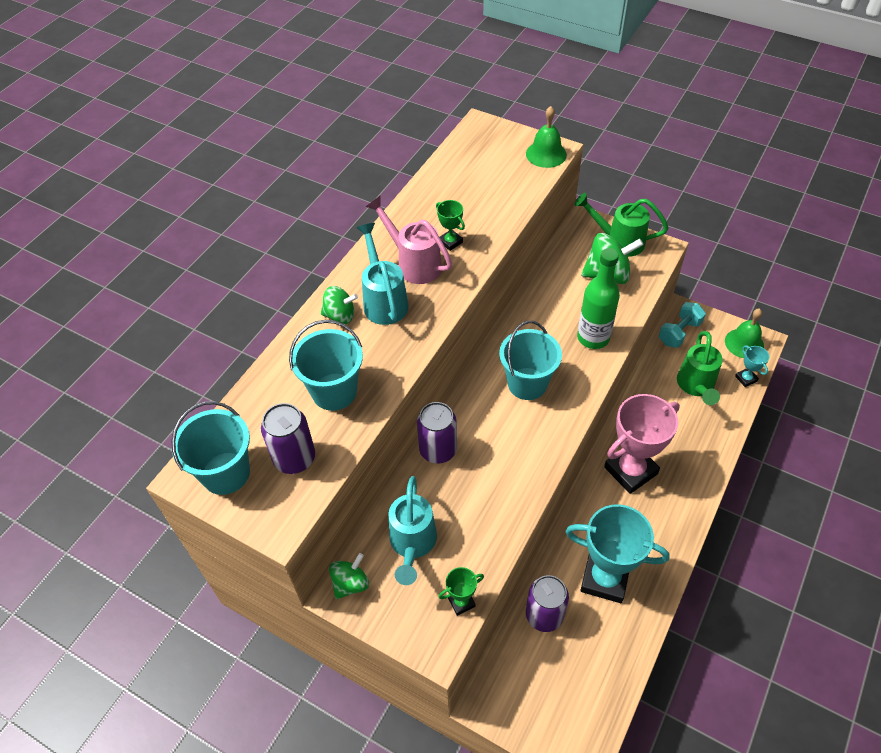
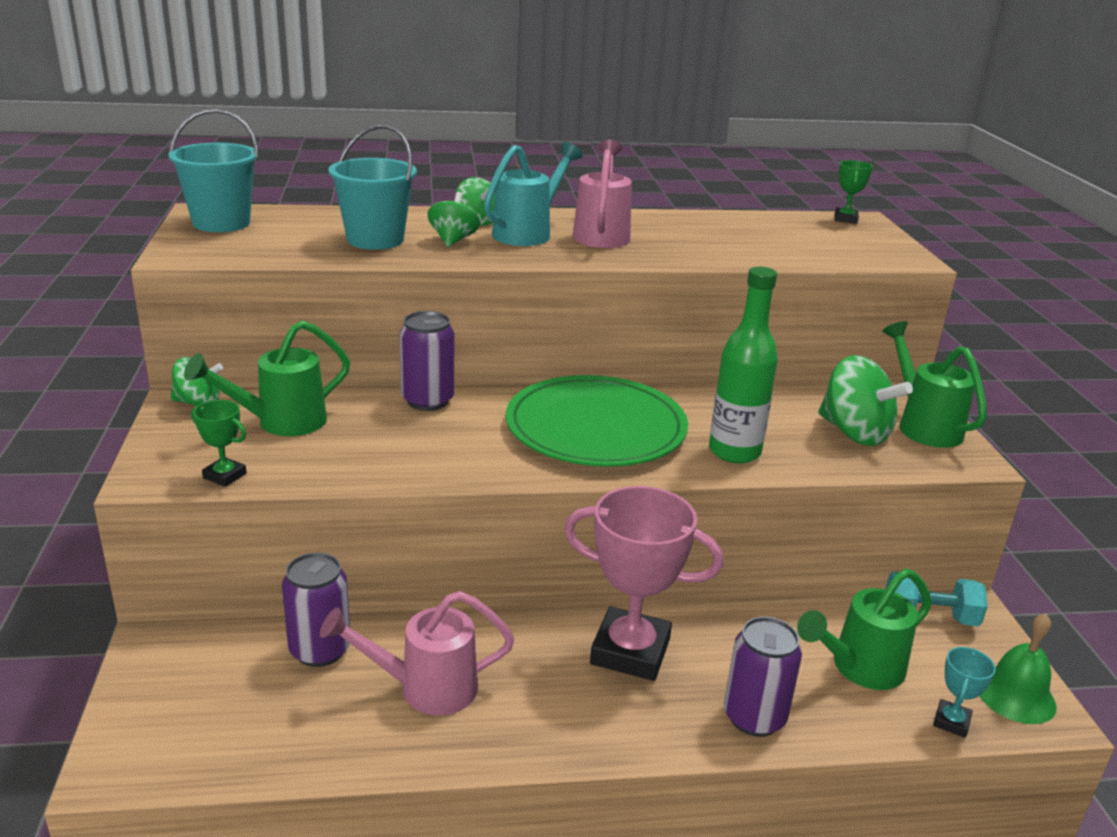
camera: 50 degrees right, 25 degrees down
purple can [261,403,315,474] -> purple can moved to [724,616,802,737]
turquoise watering can [388,476,437,585] -> green watering can [184,320,350,436]
green trophy [436,200,465,251] -> green trophy moved to [834,160,873,224]
turquoise bucket [499,321,562,400] -> green plate [506,375,688,467]
green bell [526,106,567,168] -> none
turquoise trophy [565,504,670,603] -> pink watering can [320,591,514,715]
none -> green spinning top [427,192,480,247]

